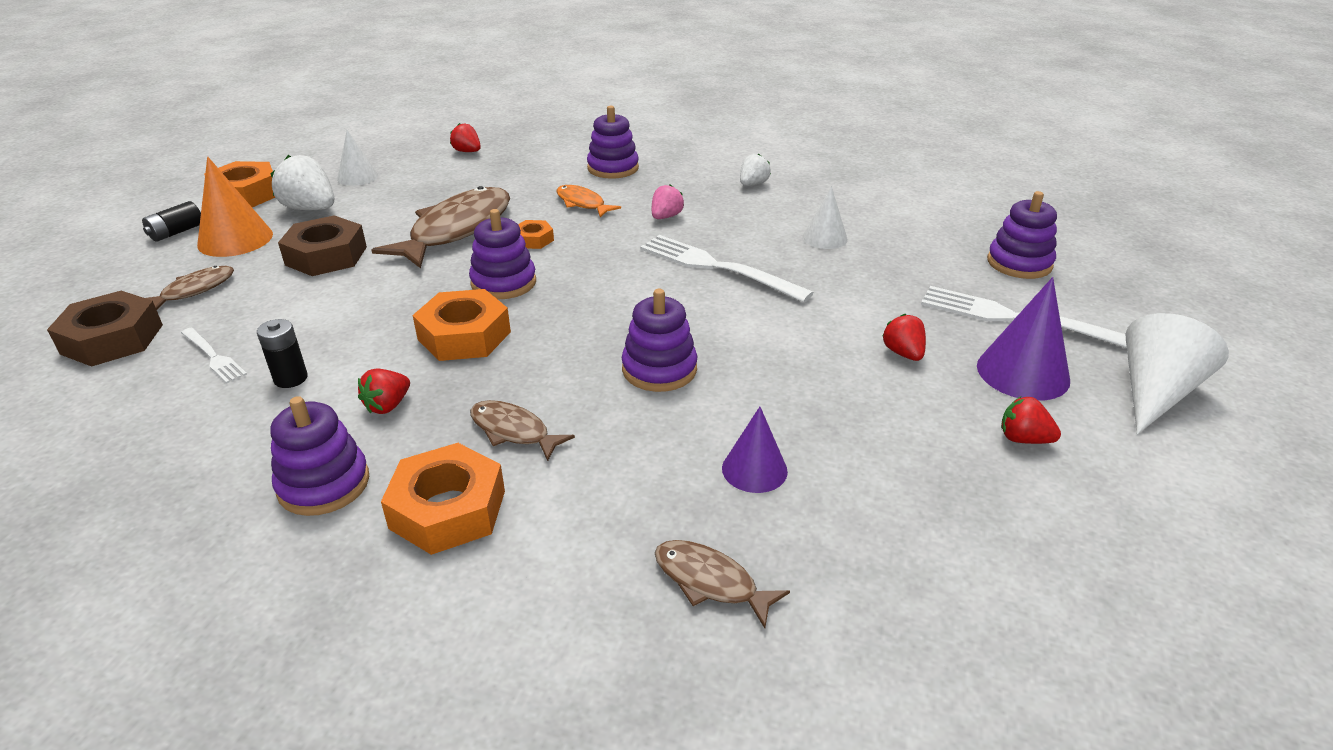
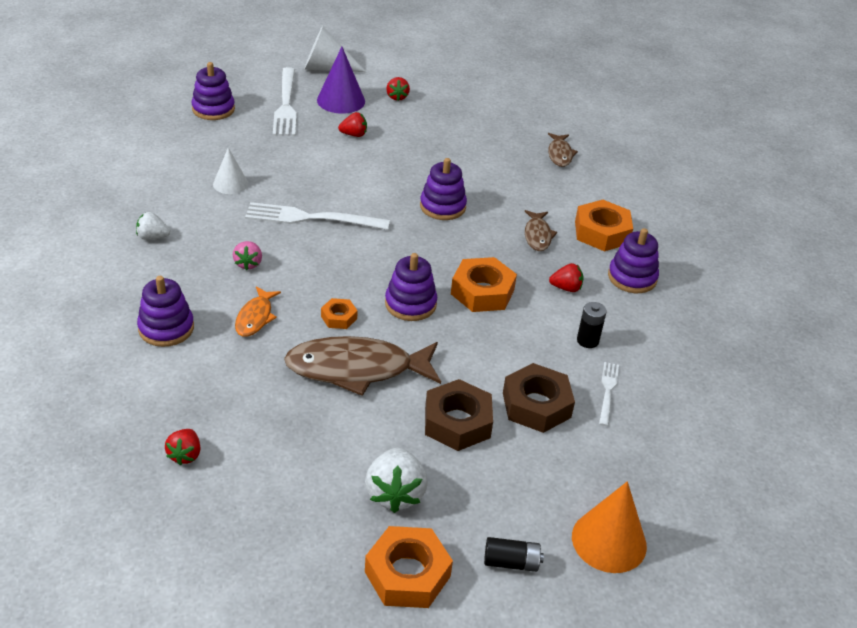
camera: 125 degrees left, 5 degrees up
brown nut [47,291,163,367] -> brown nut moved to [503,363,575,433]
brown fish [146,266,234,310] -> none
orange cone [197,156,273,257] -> orange cone moved to [572,481,647,573]
white cone [337,130,378,186] -> none
white fork [640,235,814,303] -> white fork turned 90 degrees clockwise [245,202,390,230]
pink strawberry [652,184,684,219] -> pink strawberry turned 90 degrees counterclockwise [233,241,262,270]
purple cone [722,407,788,493] -> none
red strawberry [882,314,926,361] -> red strawberry turned 135 degrees counterclockwise [338,112,367,137]

